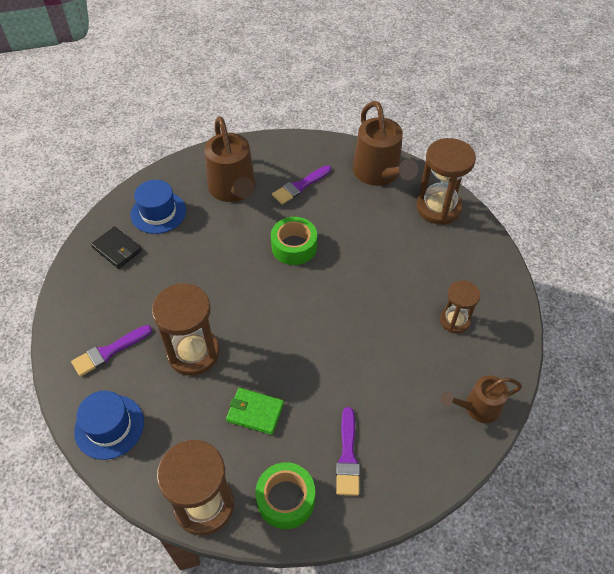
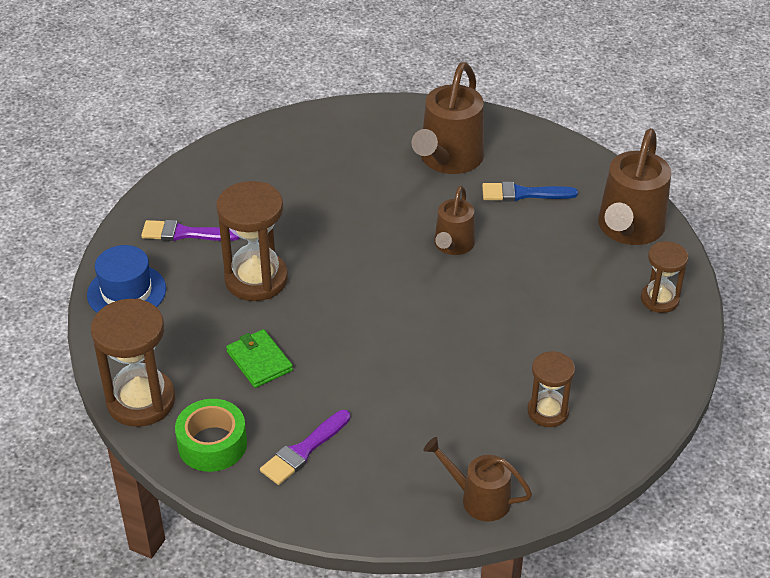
camera: 40 degrees right, 10 degrees down
black wallet [91,227,142,269] -> none
blue hat [131,180,186,234] -> none
green tape [271,217,317,265] -> brown watering can [435,186,475,255]
purple brush [272,165,331,204] -> blue brush [482,182,578,202]
brown hourglass [416,138,476,225] -> brown hourglass [641,241,689,313], size x0.60

